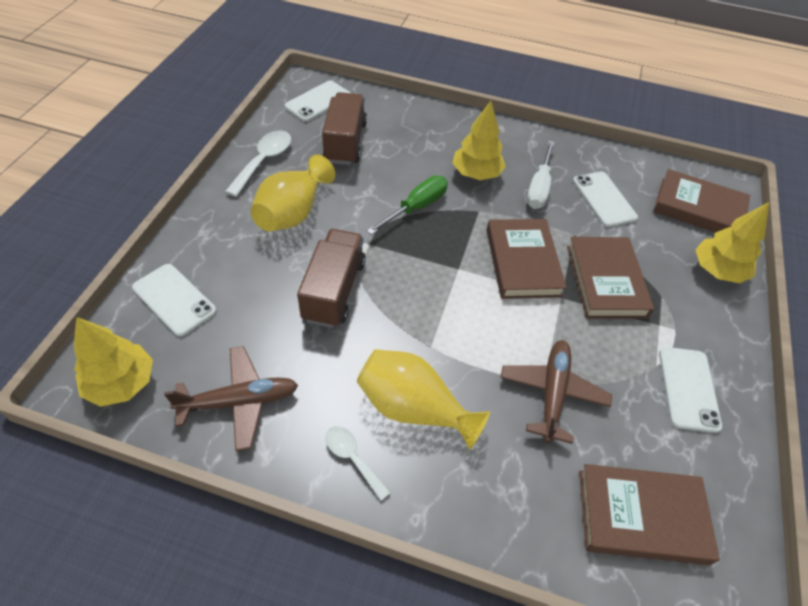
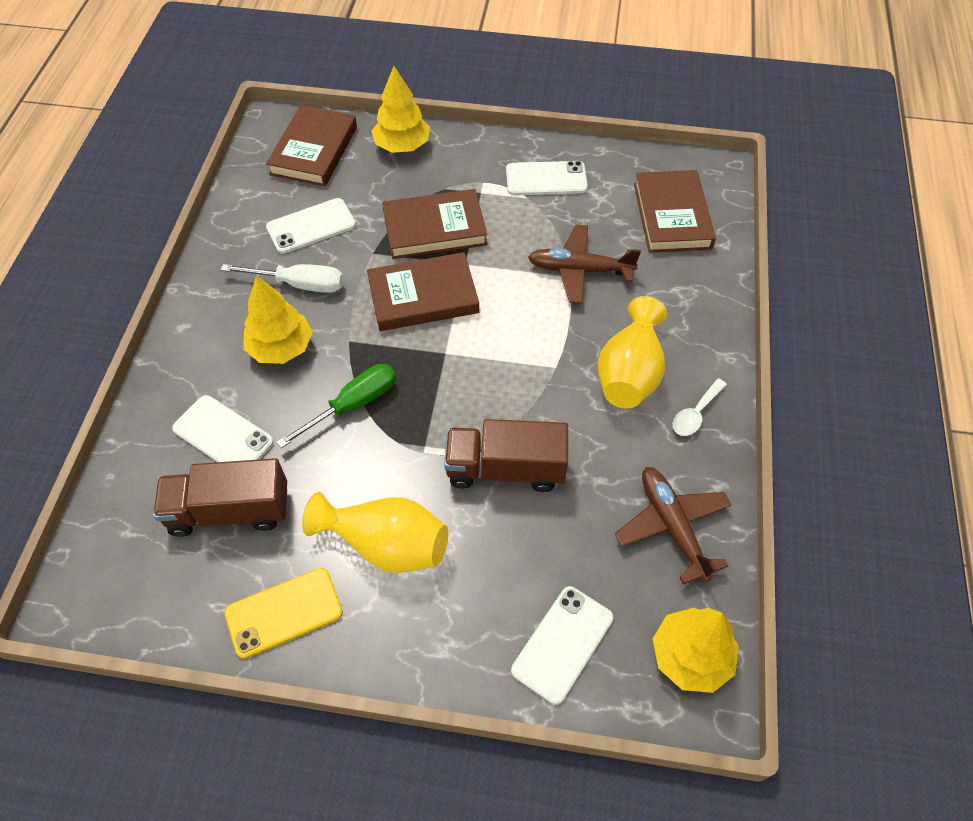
camera: 95 degrees left, 5 degrees up
white spoon [225,130,291,197] -> yellow phone [224,568,343,659]
white phone [285,81,350,122] -> white phone moved to [172,395,274,462]
green screwdriver [367,176,448,235] -> green screwdriver turned 105 degrees clockwise [277,364,396,448]

